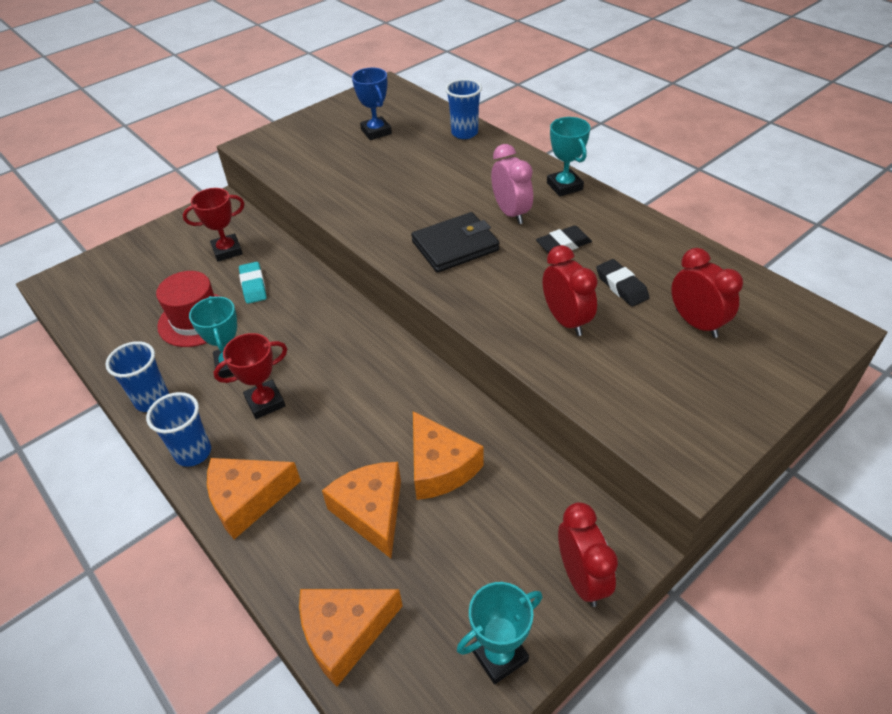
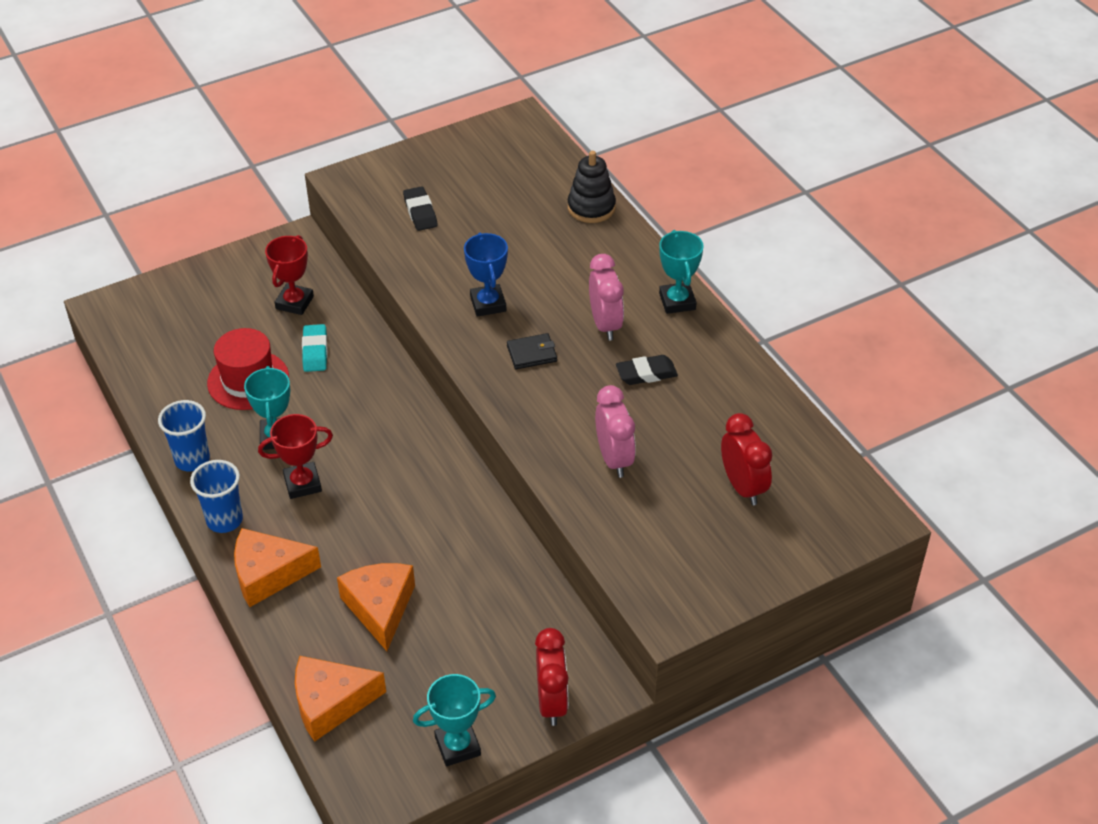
camera: 10 degrees right, 0 degrees up
red trophy [183,188,245,262] -> red trophy turned 60 degrees counterclockwise [265,235,314,315]
blue trophy [352,68,392,140] -> blue trophy moved to [464,233,508,317]
black wallet [411,212,499,273] -> black wallet [507,333,557,369], size x0.57
orange cheese [413,411,484,500] -> none
blue cup [445,79,482,139] -> black stacking toy [568,151,616,223]
red clock [543,245,598,336] -> pink clock [595,385,636,478]
black eraser [596,259,649,307] -> black eraser moved to [403,186,437,231]

